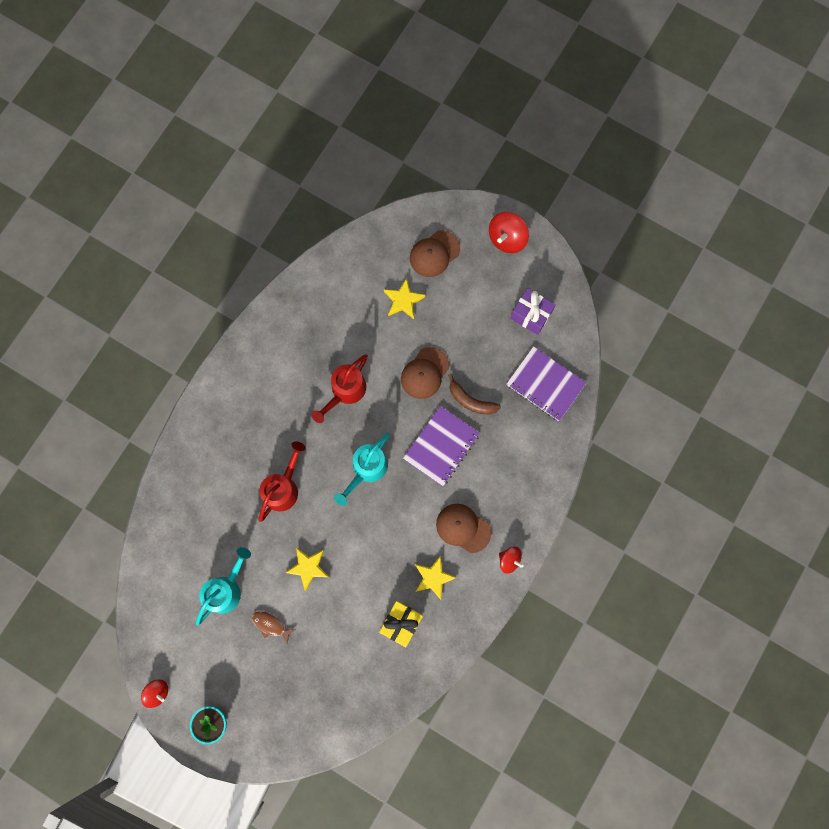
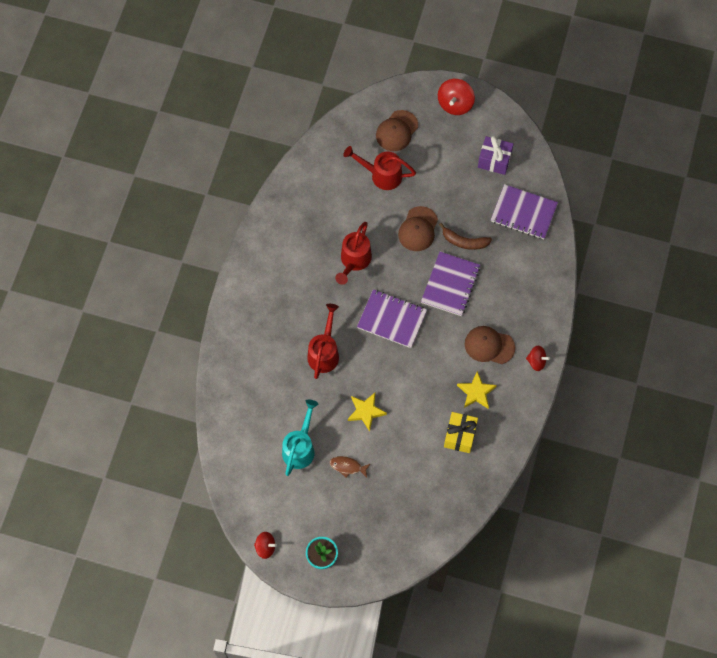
camera: 15 degrees left, 10 degrees down
turquoise watering can [334,433,389,506] -> purple notebook [357,289,427,348]
yellow star [384,278,425,319] -> red watering can [343,146,416,190]

